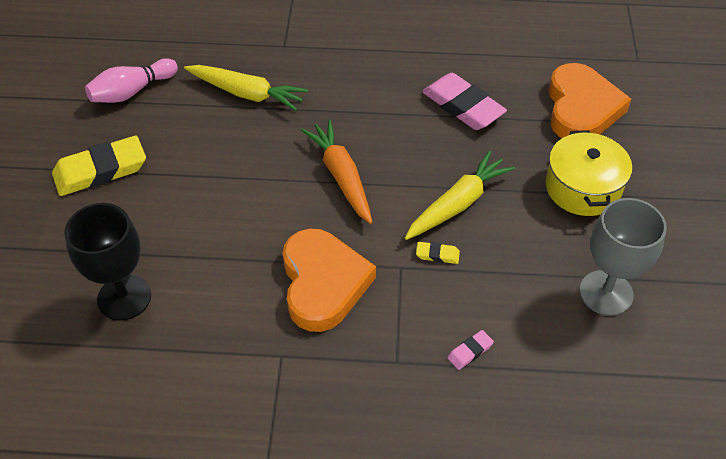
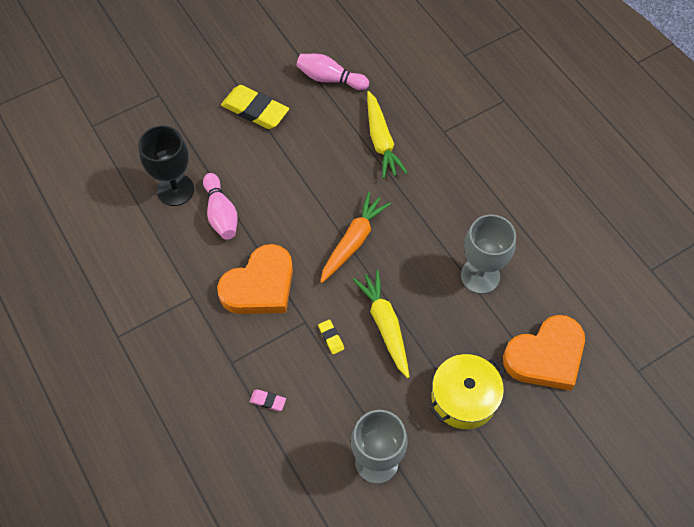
camera: 55 degrees right, 10 degrees up
yellow carrot [405,150,515,240] -> yellow carrot turned 120 degrees counterclockwise [353,270,409,378]
pink eraser [422,73,507,130] -> grey goblet [461,215,516,294]
none -> pink bowling pin [203,173,238,240]

